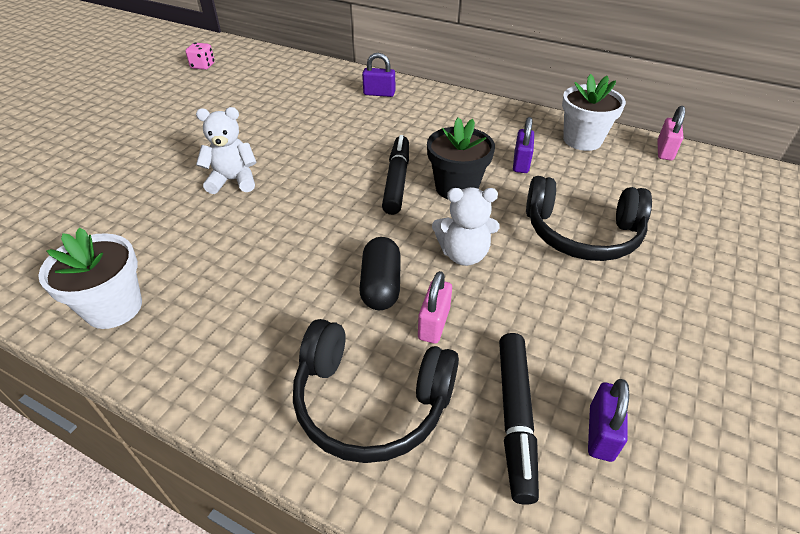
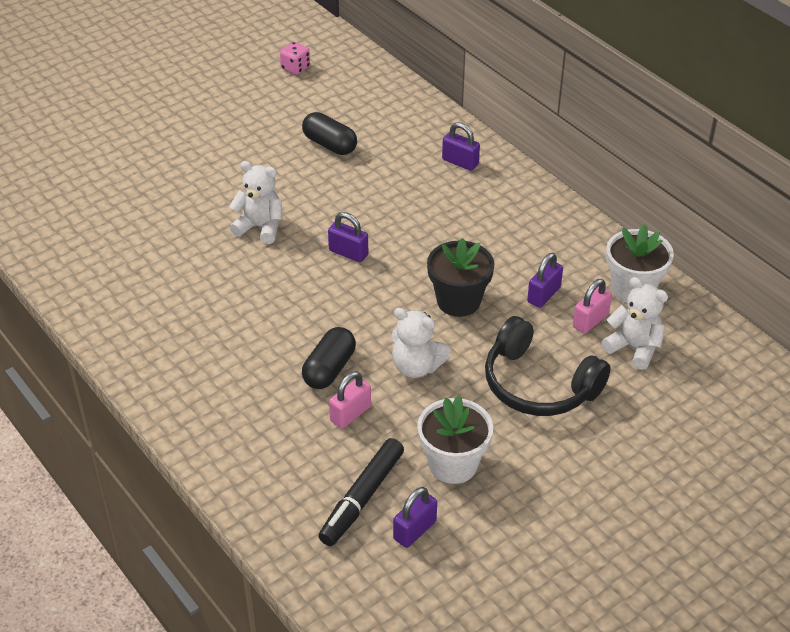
camera: 25 degrees right, 0 degrees up
white flower pot [38,227,142,329] -> white flower pot moved to [417,396,493,484]
black headphones [293,319,459,463] -> none
black marker [382,135,409,215] -> none
pink padlock [657,106,685,161] -> pink padlock moved to [573,279,612,334]
none -> black capsule [302,112,357,155]
none -> purple padlock [328,212,368,262]
none -> white teddy bear [602,277,668,370]

